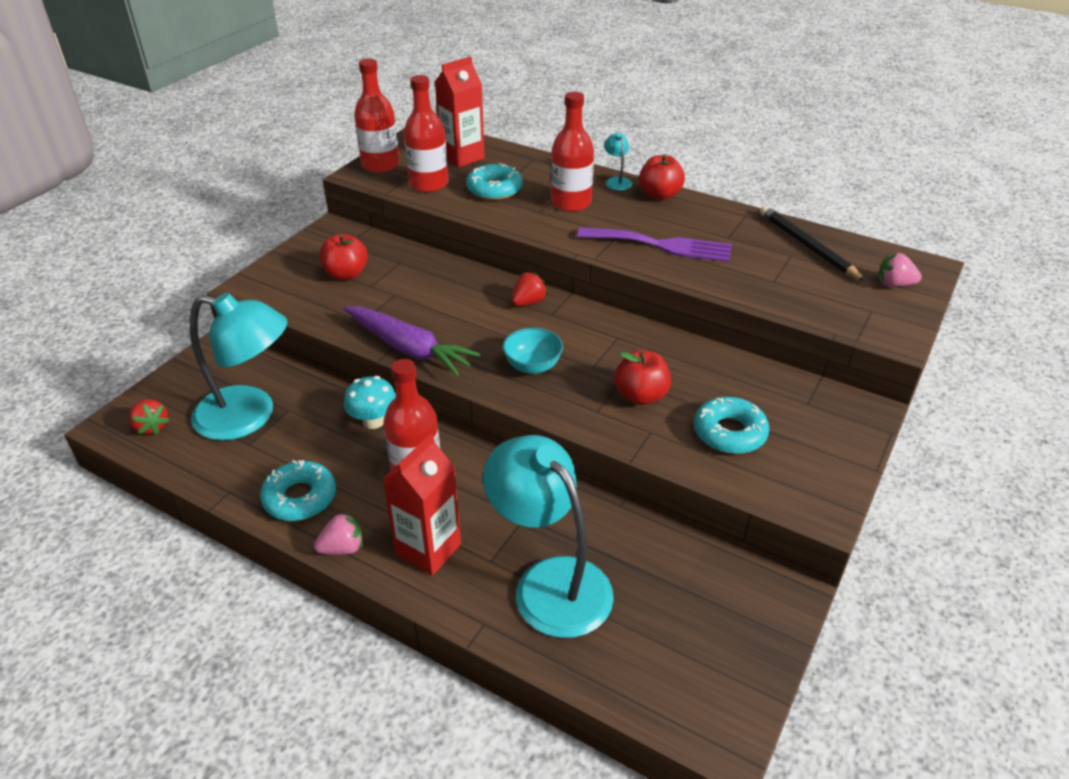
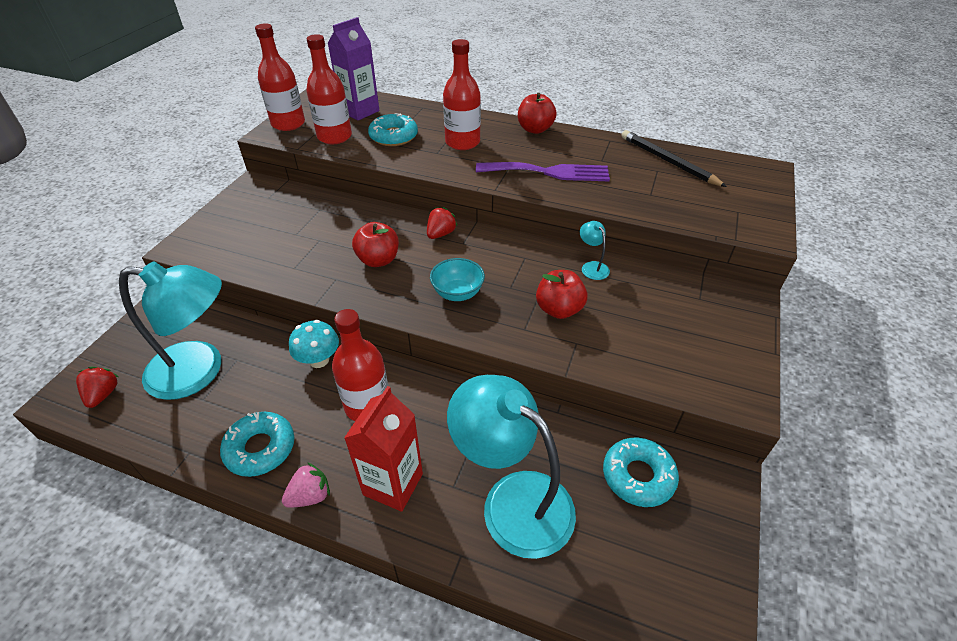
camera: 10 degrees left, 5 degrees up
red strawberry [129,399,170,435] -> red strawberry turned 135 degrees counterclockwise [76,367,119,408]
red apple [319,234,368,280] -> red apple moved to [352,222,399,267]
purple carrot [343,306,481,376] -> none
red carton [435,57,485,168] -> purple carton [328,17,379,121]
turquoise lamp [604,133,632,191] -> turquoise lamp moved to [580,221,610,280]
turquoise donut [694,397,769,454] -> turquoise donut moved to [603,438,679,507]
pink strawberry [878,253,922,287] -> none

